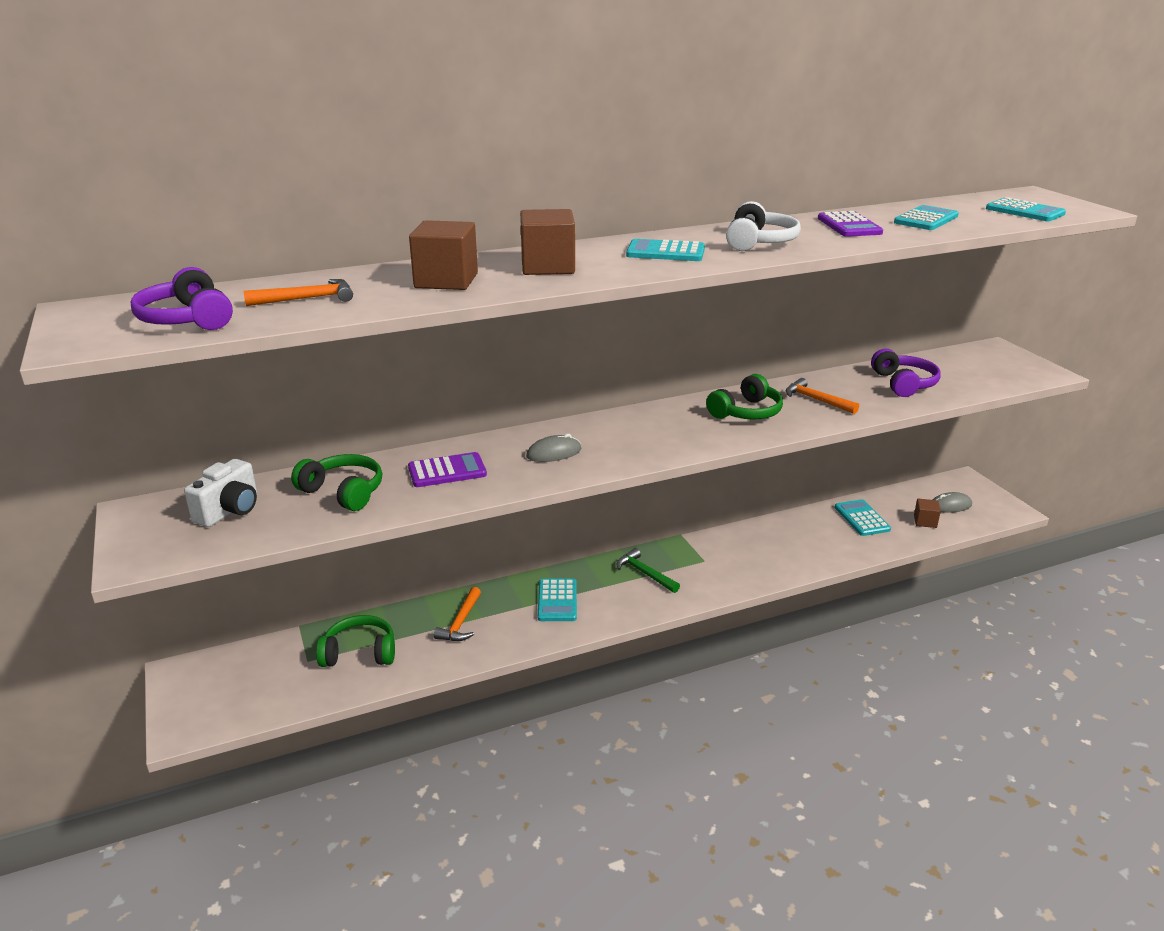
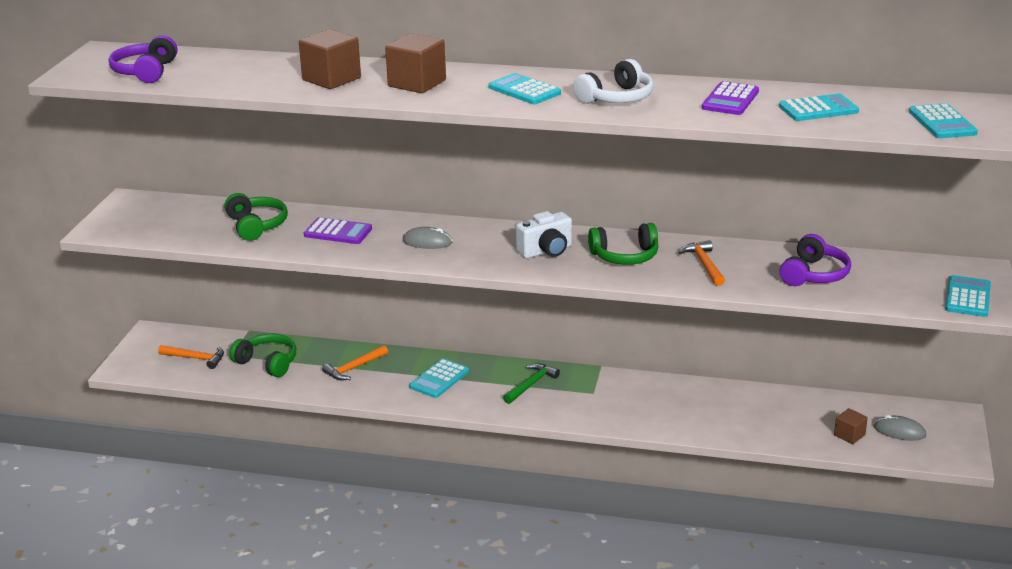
camera: 35 degrees right, 0 degrees up
white camera [184,459,257,527] -> white camera moved to [516,211,572,259]
orange hammer [243,279,353,306] -> orange hammer moved to [158,345,224,369]
green hammer [616,548,680,593] -> green hammer turned 45 degrees clockwise [503,363,560,404]
turquoise calculator [835,499,891,536] -> turquoise calculator moved to [945,275,991,317]

